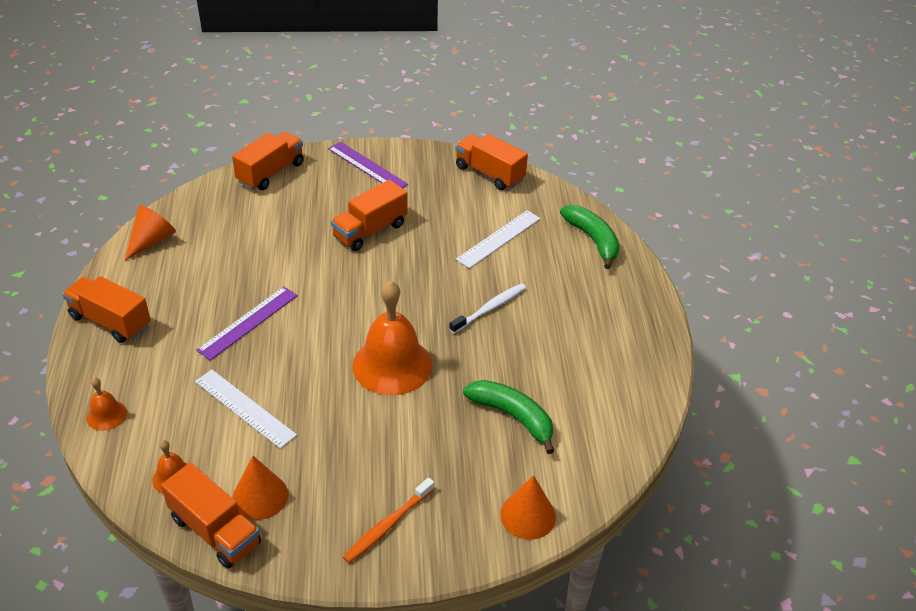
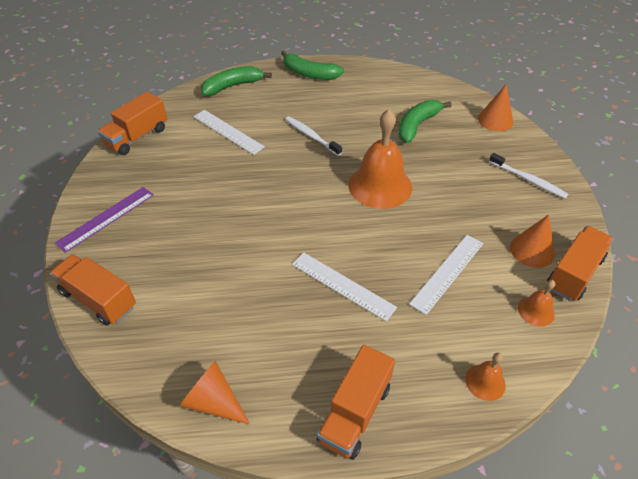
camera: 90 degrees left, 5 degrees up
purple ruler [196,286,298,360] -> white ruler [292,252,397,322]
orange truck [331,180,408,251] -> none
orange toothbrush [343,478,434,563] -> white toothbrush [489,153,568,199]
none -> green banana [281,51,344,80]

